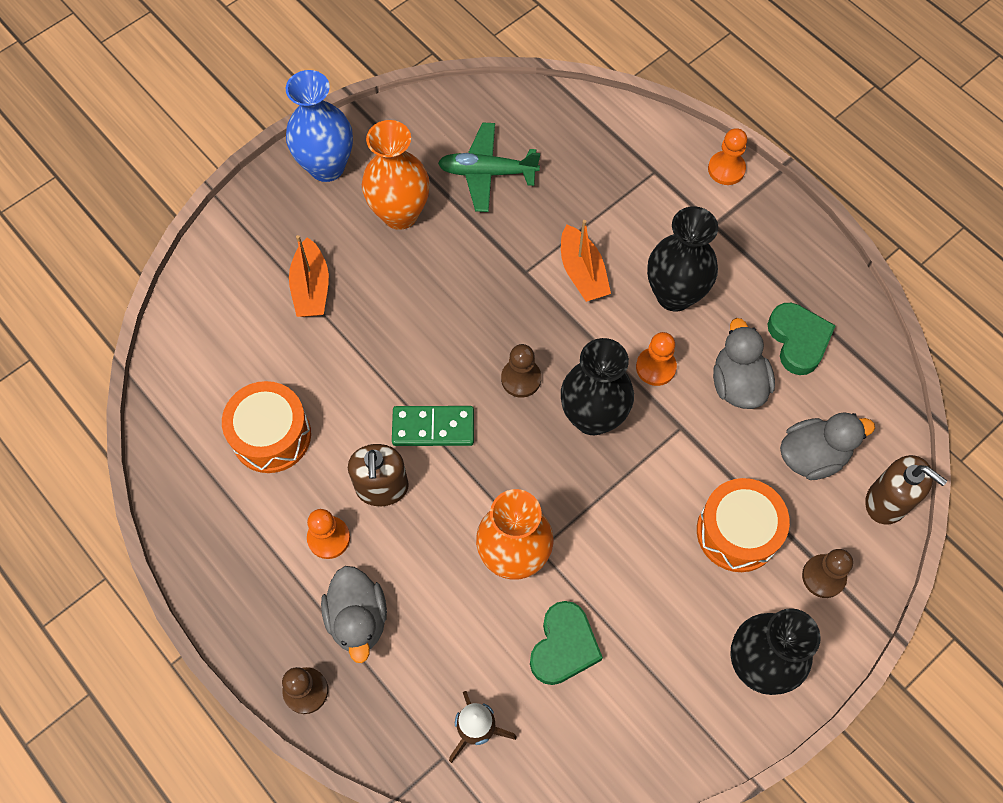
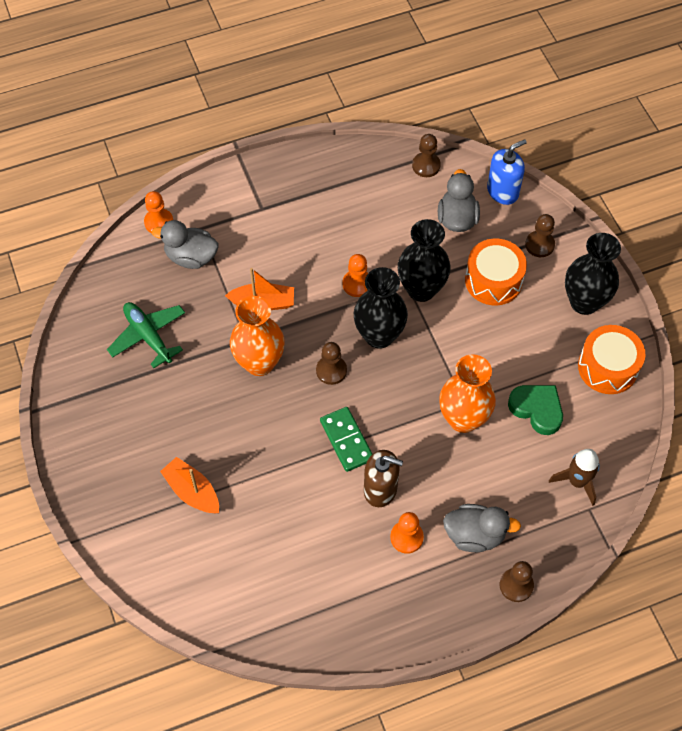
camera: 70 degrees left, 5 degrees down
orange drum [222,381,311,473] -> orange drum moved to [578,325,646,394]
blue vase [286,70,353,182] -> none
orange boat [289,235,329,317] -> orange boat turned 150 degrees counterclockwise [160,457,219,514]
orange vase [362,120,430,230] -> orange vase moved to [230,296,284,376]
green domino [392,406,474,446] -> green domino turned 45 degrees counterclockwise [320,407,372,472]
green plane [438,122,540,212] -> green plane turned 120 degrees clockwise [107,302,185,368]
black vase [647,206,718,312] -> black vase moved to [398,219,451,302]
orange pawn [708,128,747,185] -> orange pawn moved to [144,191,173,233]
grey duck [713,318,775,409] -> grey duck moved to [152,220,218,269]
green heart [768,303,836,375] -> none
brown soap dispenser [865,455,947,524] -> blue soap dispenser [487,139,527,205]
none -> brown pawn [412,134,441,177]

